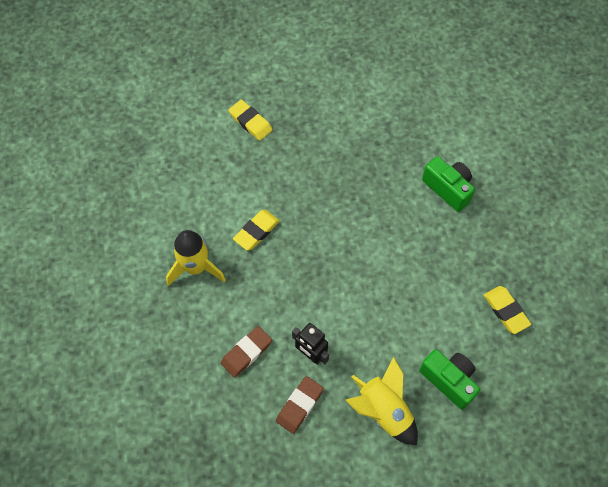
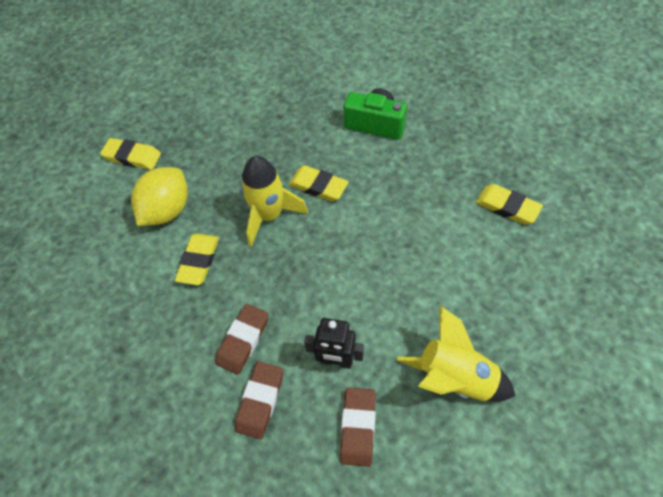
camera: 25 degrees left, 5 degrees down
yellow rocket [166,230,225,286] -> yellow rocket moved to [240,156,308,246]
green camera [419,349,480,410] -> none
none -> yellow lemon [131,167,188,226]
none -> brown eraser [215,304,269,375]
none -> yellow eraser [288,165,348,201]

